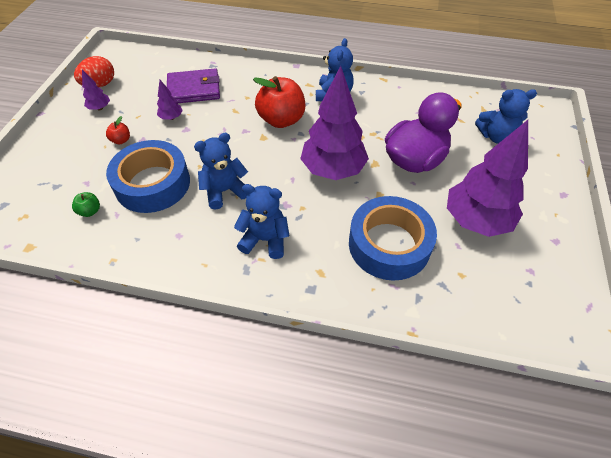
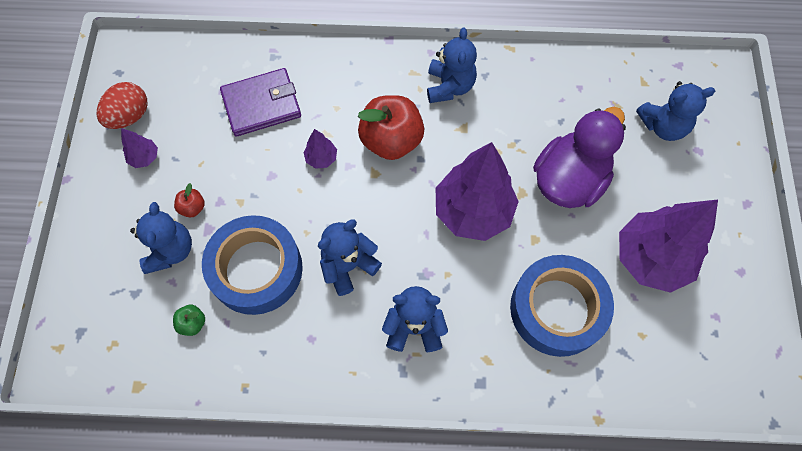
camera: 10 degrees left, 15 degrees up
purple tree [157,80,183,120] -> purple tree moved to [303,129,337,169]
none -> blue teddy bear [130,202,192,274]

